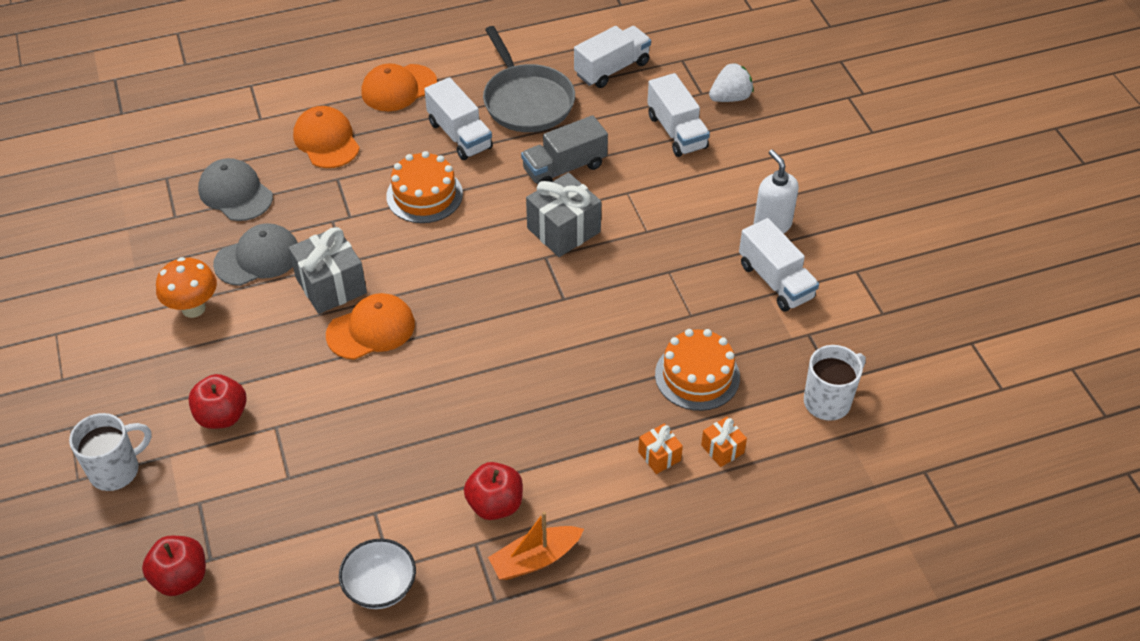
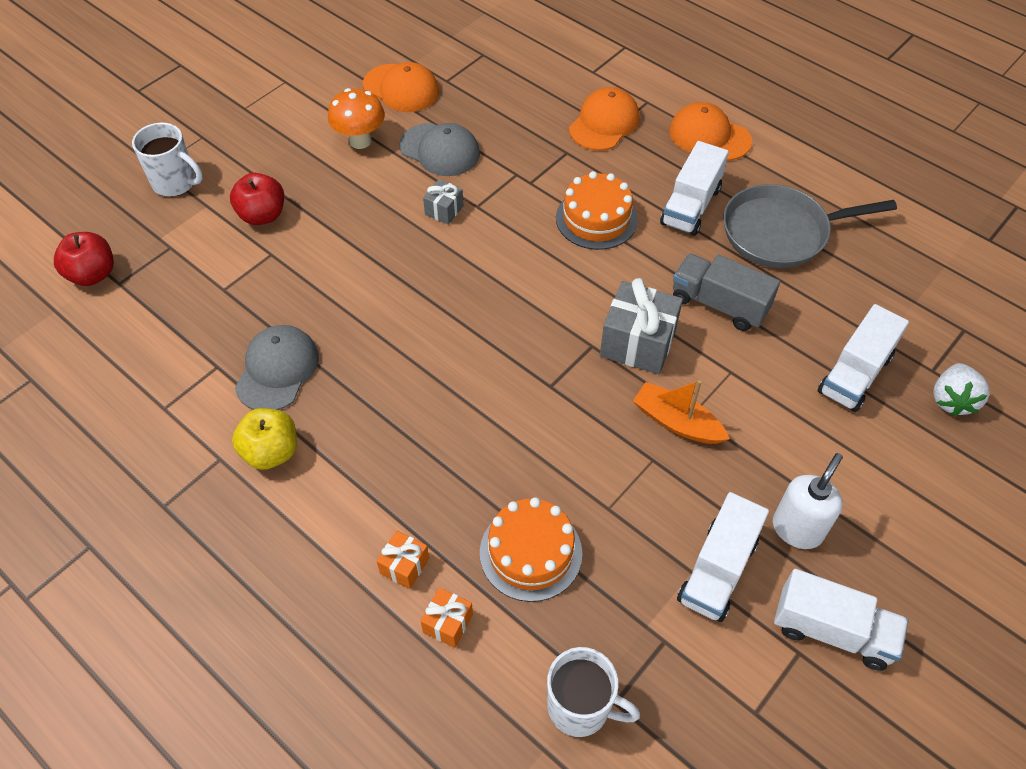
camera: 60 degrees right, 5 degrees up
grey cap [198,158,273,221] -> grey cap moved to [235,325,319,410]
grey gift [289,227,367,314] -> grey gift [423,179,463,225], size x0.52
orange cap [326,293,415,360] -> orange cap moved to [363,62,439,112]
white bowl [339,539,416,609] -> none
red apple [464,462,523,520] -> yellow apple [232,408,297,470]
grey pan [483,26,575,132] -> grey pan turned 45 degrees clockwise [723,184,897,268]
orange boat [488,512,584,580] -> orange boat moved to [633,380,730,444]
white truck [574,26,651,88] -> white truck moved to [774,569,909,671]
white strawberry [709,63,754,102] -> white strawberry turned 75 degrees clockwise [933,363,990,416]

